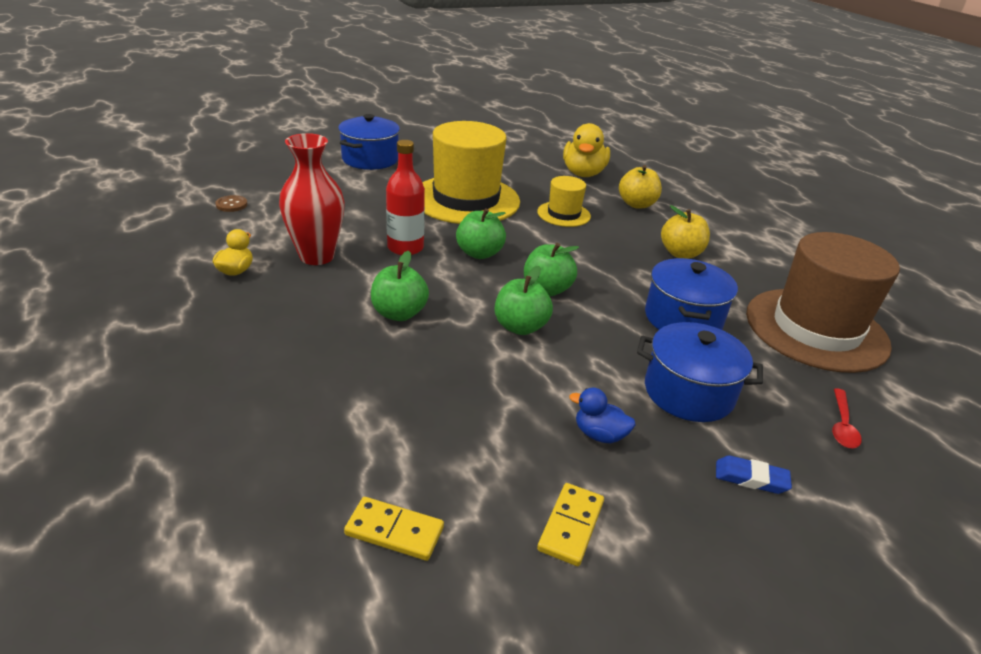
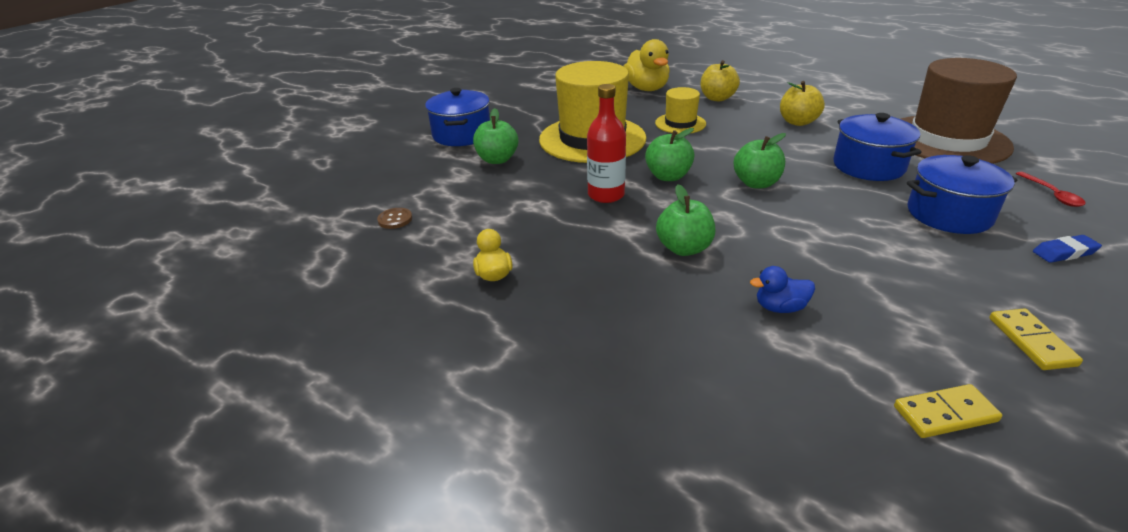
camera: 25 degrees left, 0 degrees up
red vase [279,133,345,265] -> none
green apple [495,266,553,335] -> green apple moved to [473,108,518,164]
blue duck [569,388,636,443] -> blue duck moved to [750,266,815,313]

